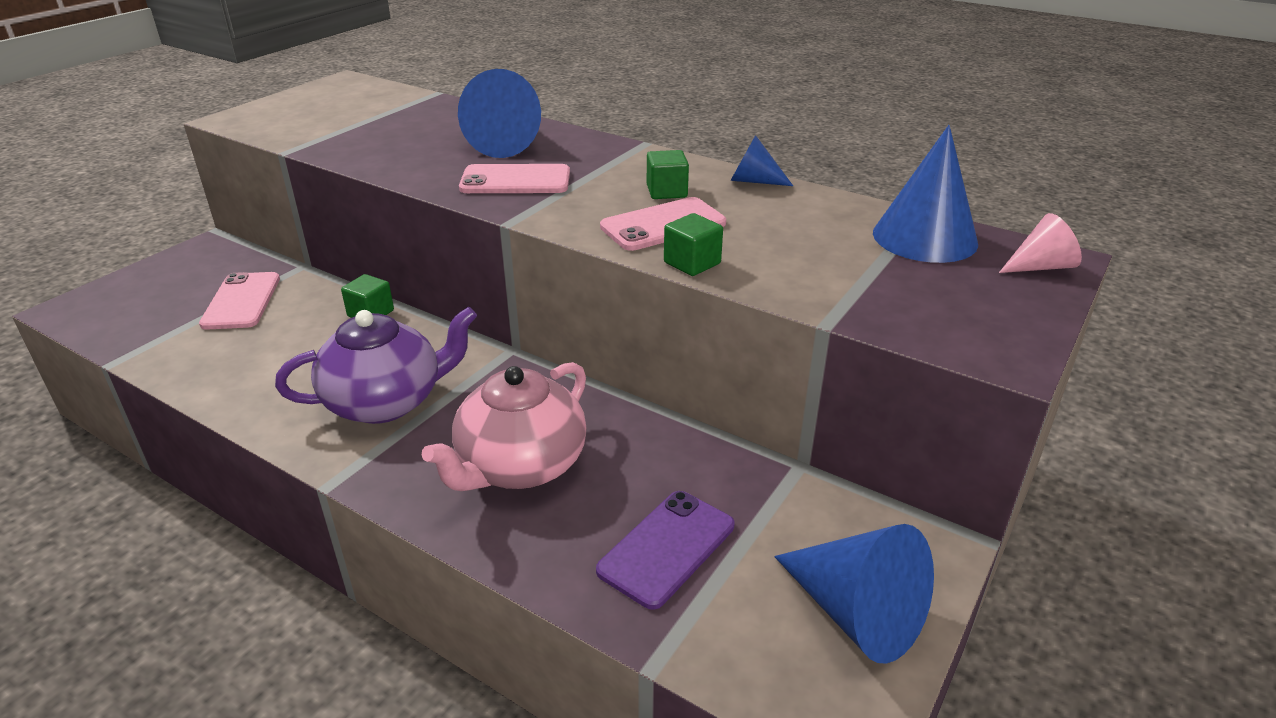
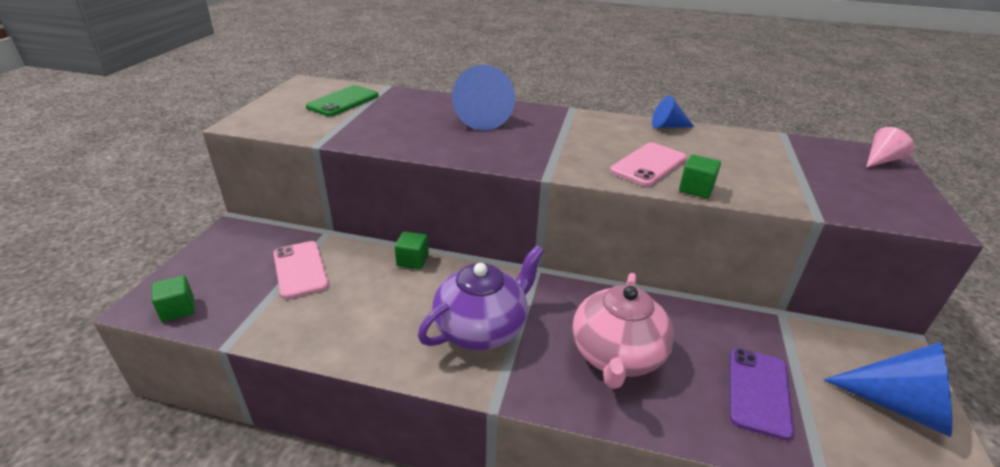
camera: 20 degrees left, 0 degrees up
pink phone [459,164,570,193] -> none
green cube [647,150,689,199] -> green cube moved to [152,275,195,322]
blue cone [873,125,978,263] -> none
none -> green phone [306,85,379,116]

